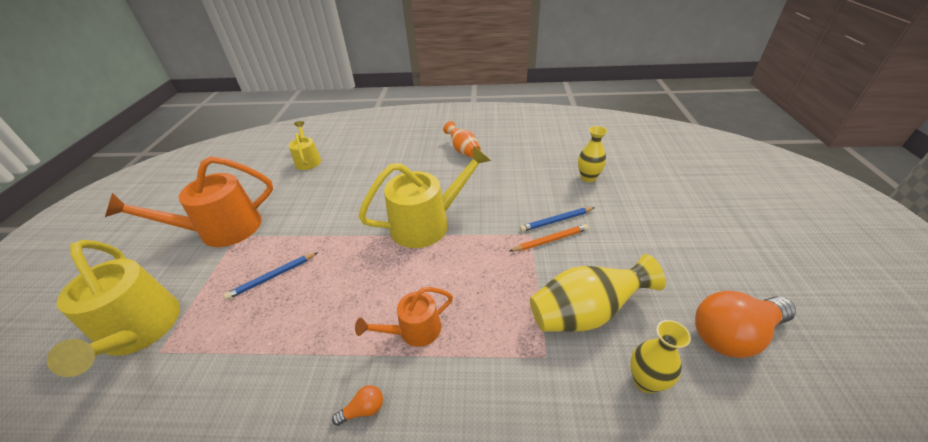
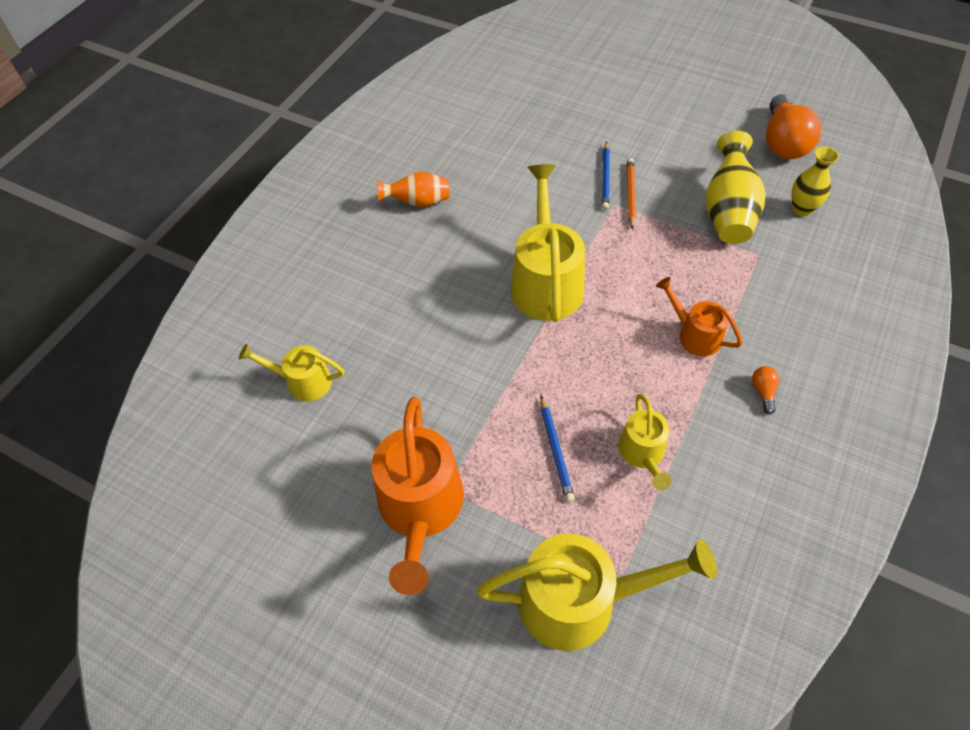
camera: 65 degrees left, 15 degrees up
orange watering can [355,287,453,347] -> orange watering can turned 135 degrees clockwise [656,277,743,356]
yellow vase [578,126,607,182] -> none
none -> yellow watering can [618,394,672,490]

